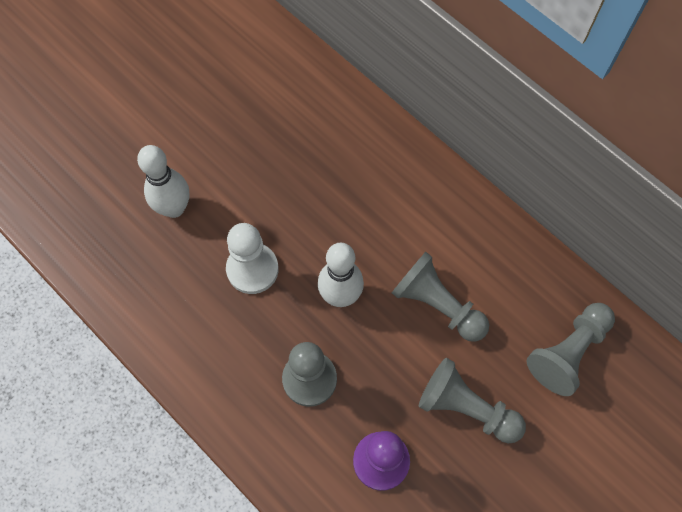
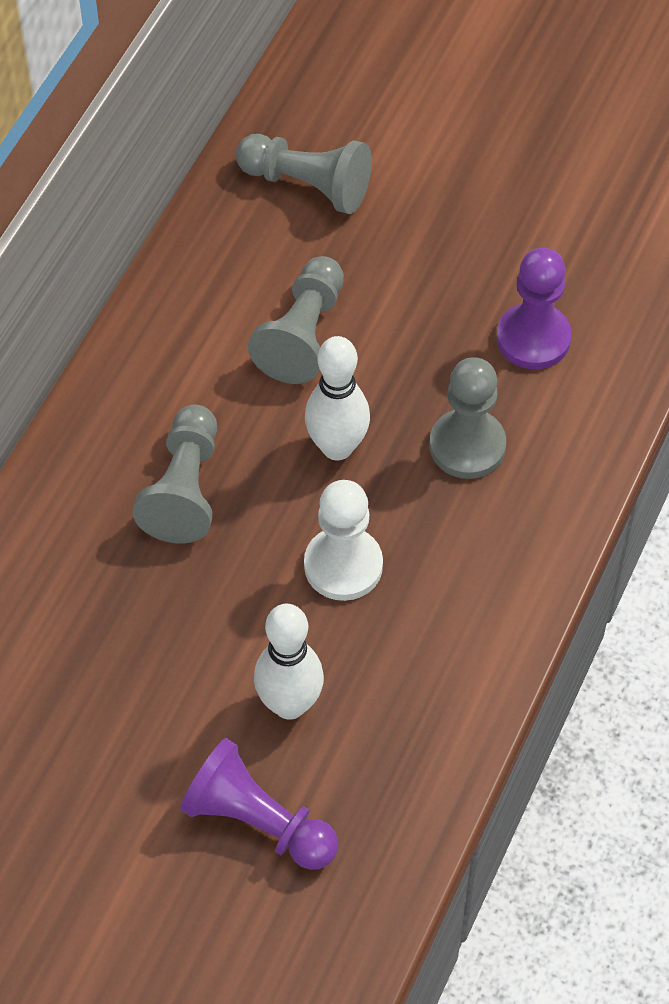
camera: 110 degrees left, 10 degrees down
grey pawn [419,358,526,443] -> grey pawn moved to [132,405,217,543]
none -> purple pawn [180,738,338,870]

